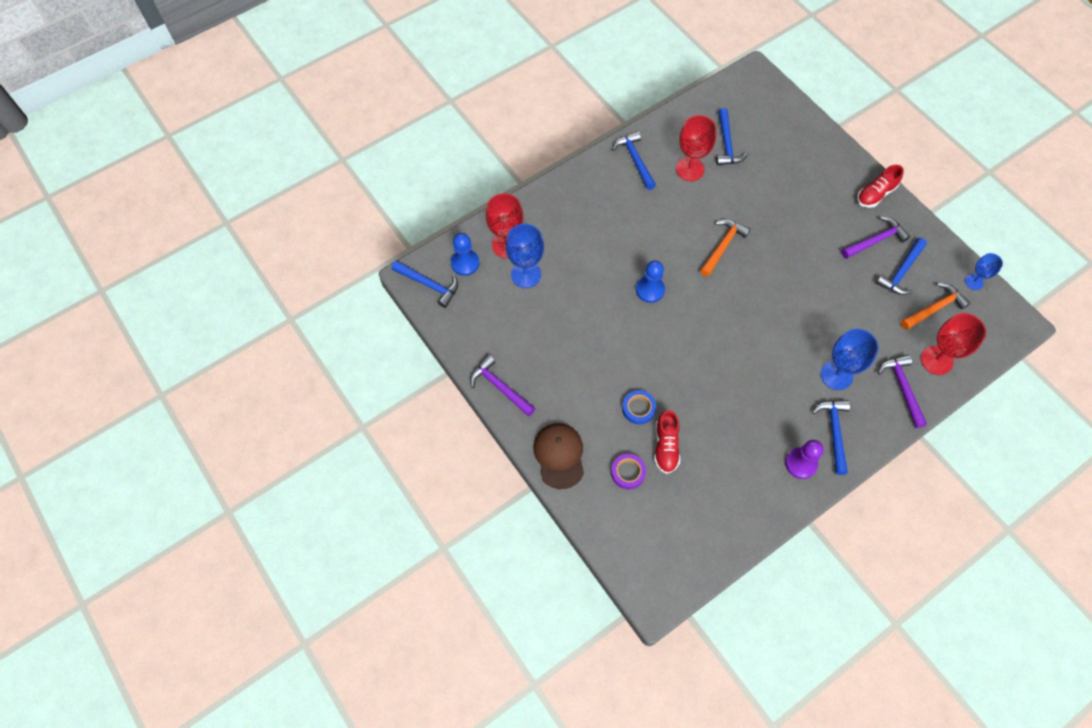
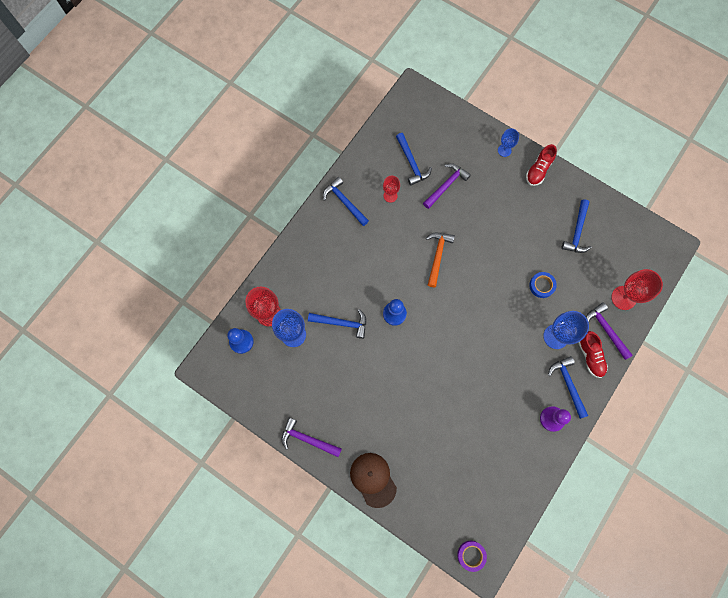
camera: 20 degrees left, 10 degrees up
blue hammer [391,260,458,308] -> blue hammer moved to [308,309,366,339]
purple tape [611,454,646,489] -> purple tape moved to [457,541,487,572]
blue tape [622,390,656,425] -> blue tape moved to [529,272,557,298]
red shoe [654,410,680,474] -> red shoe moved to [578,331,608,378]
red goblet [676,115,717,181] -> red goblet [383,176,400,203], size x0.59
purple hammer [841,216,910,259] -> purple hammer moved to [423,164,471,209]
orange hammer [901,283,970,330] -> none
blue goblet [965,253,1003,290] -> blue goblet moved to [498,128,519,157]

